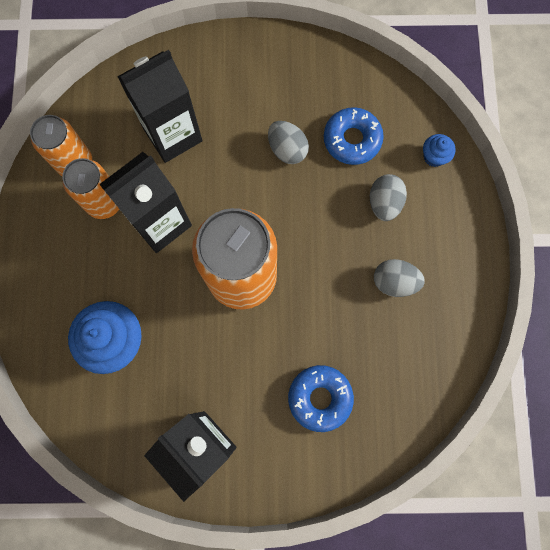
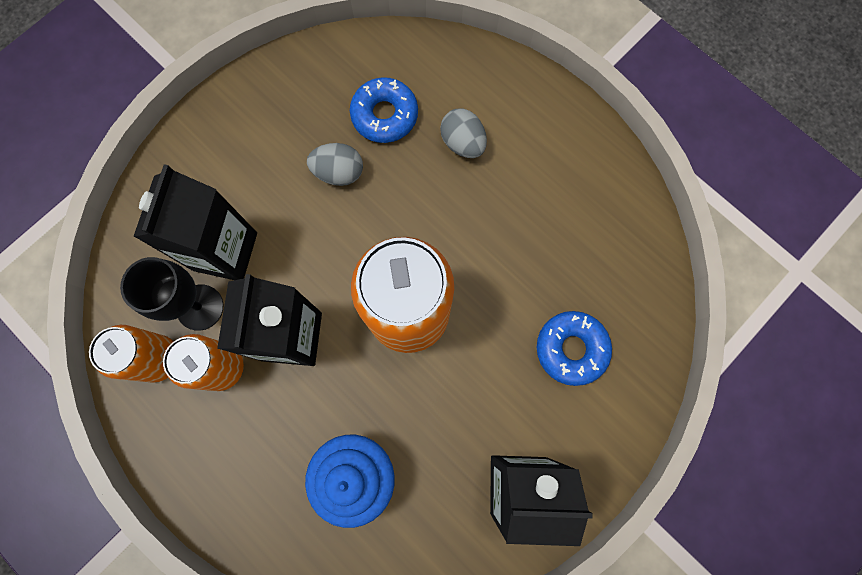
camera: 45 degrees left, 0 degrees up
grey egg [374,259,425,297] -> none
blue cupcake [423,134,456,167] -> none
none -> black goblet [120,257,223,331]

